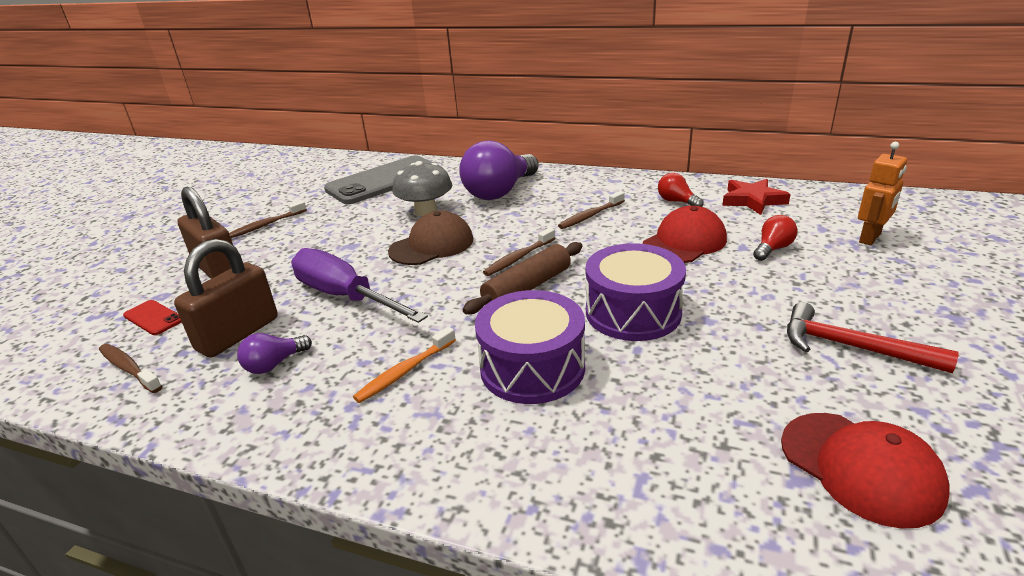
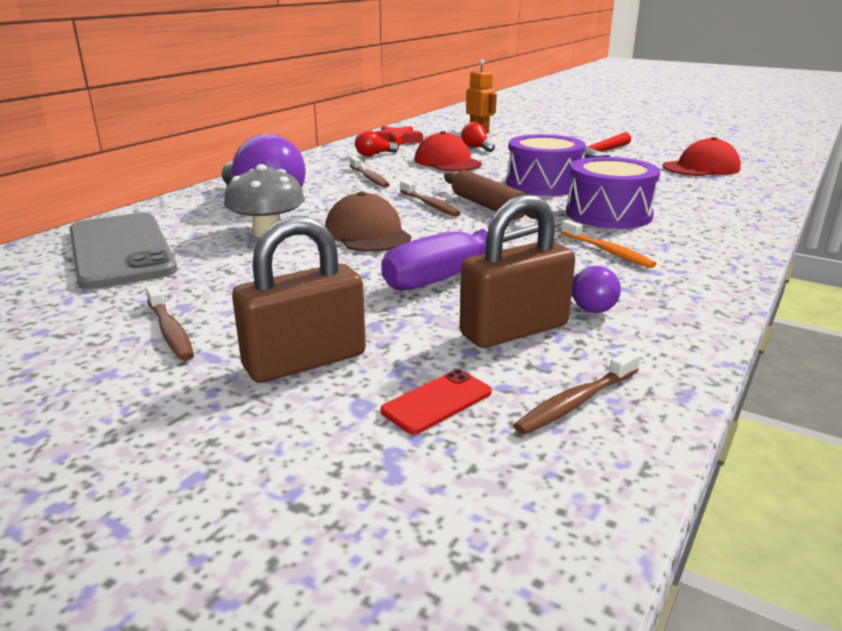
camera: 80 degrees left, 5 degrees down
brown padlock [174,239,278,357] -> brown padlock turned 75 degrees counterclockwise [460,194,575,348]

